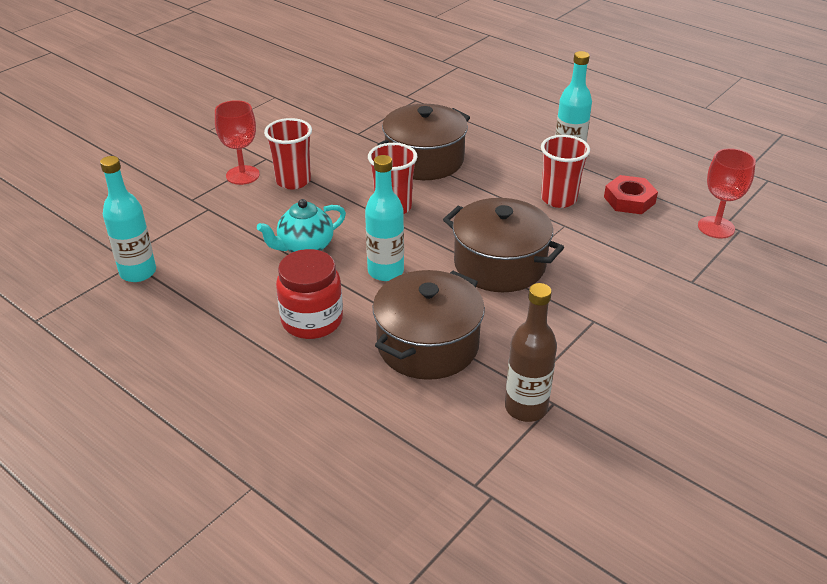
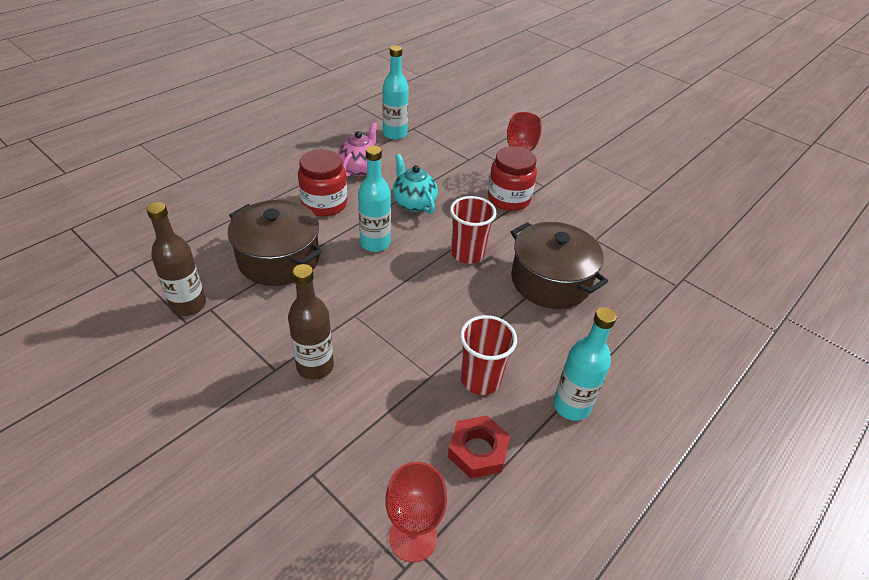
camera: 90 degrees right, 5 degrees up
red cup [264,118,312,189] -> red jar [488,146,537,211]
brown pot [443,198,564,292] -> none
none -> brown bottle [288,264,334,380]
none -> pink teapot [338,122,377,177]

